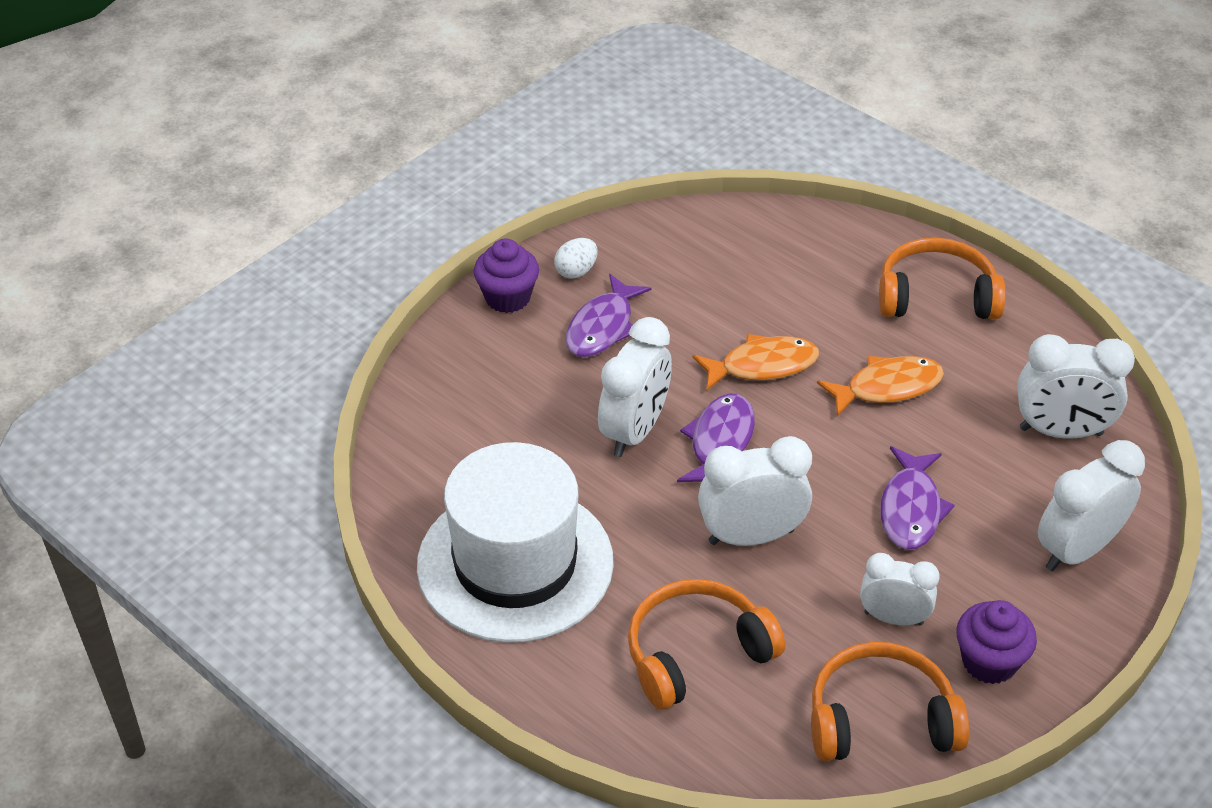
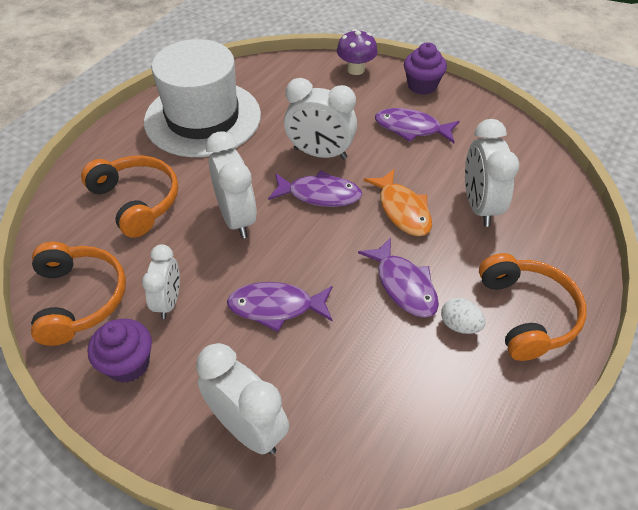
camera: 80 degrees right, 5 degrees up
white egg [554,238,598,279] -> white egg moved to [441,298,486,334]
orange fish [817,356,944,417] -> purple fish [358,237,439,318]
white clock [1017,334,1135,438] -> white clock moved to [465,119,519,227]
none -> purple mushroom [337,29,378,75]

